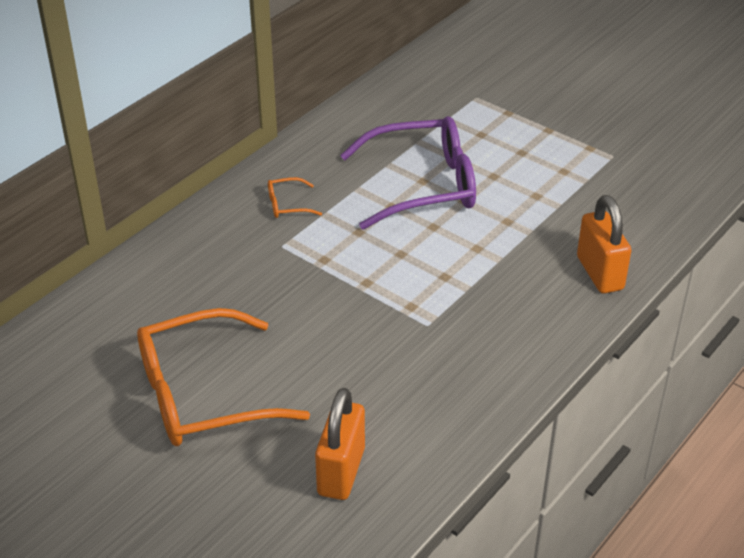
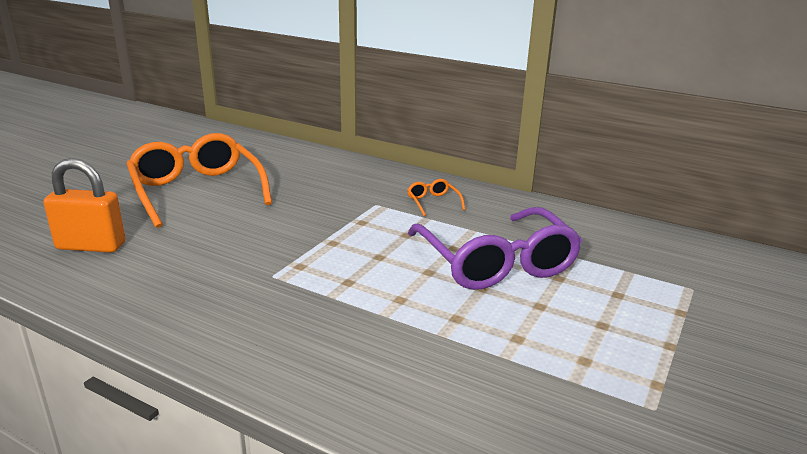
camera: 80 degrees right, 15 degrees down
orange padlock [577,195,631,293] -> none

